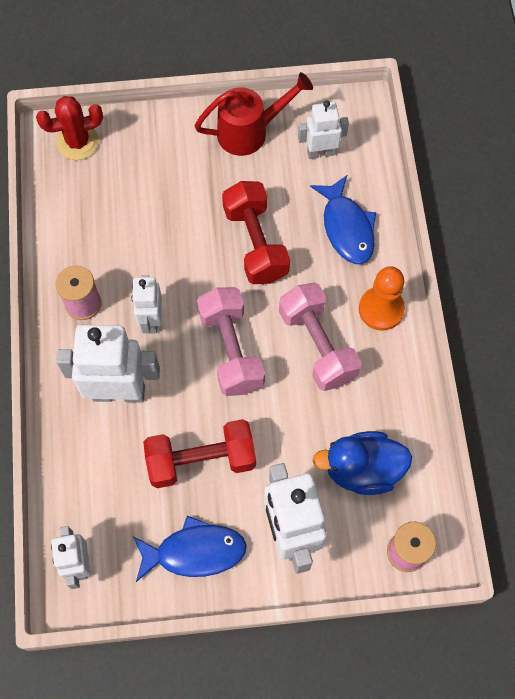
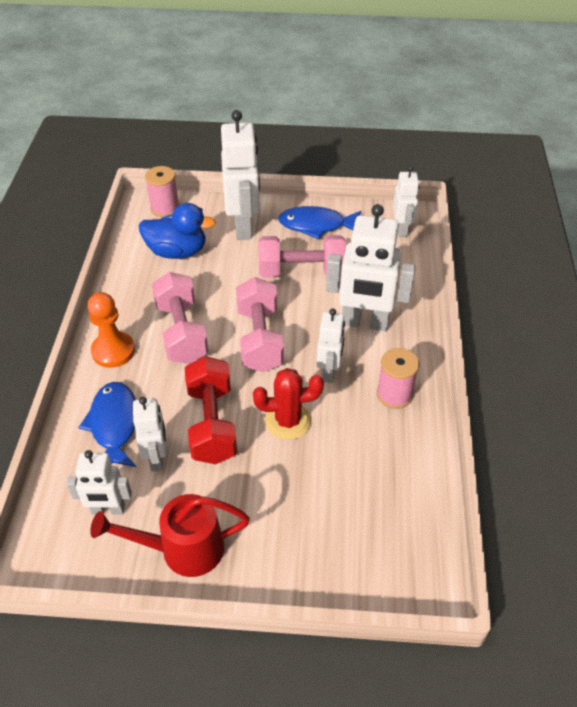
camera: 170 degrees left, 20 degrees down
red cactus [36,96,103,160] -> red cactus moved to [253,368,324,440]
red dumbbell [143,419,256,488] -> pink dumbbell [259,235,346,278]
none -> white robot [133,397,167,471]

